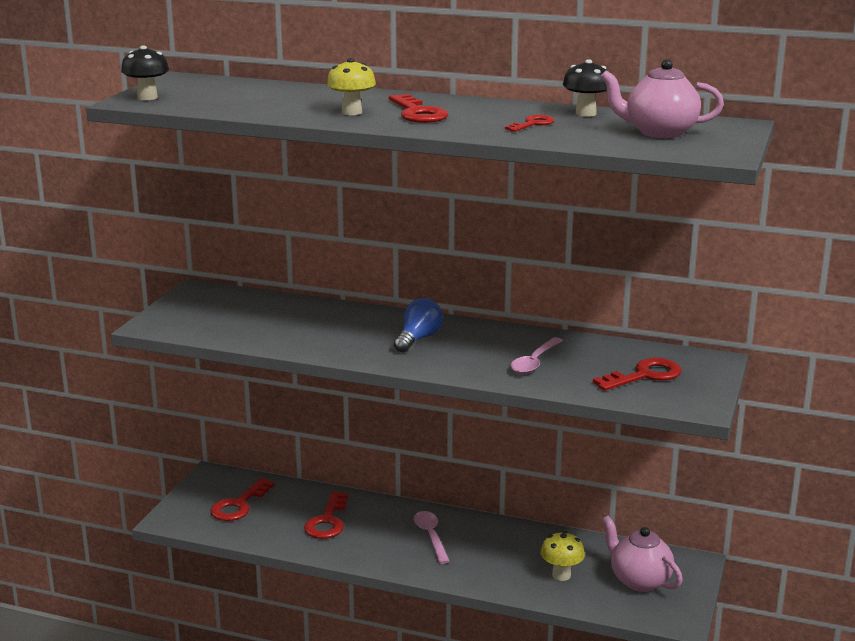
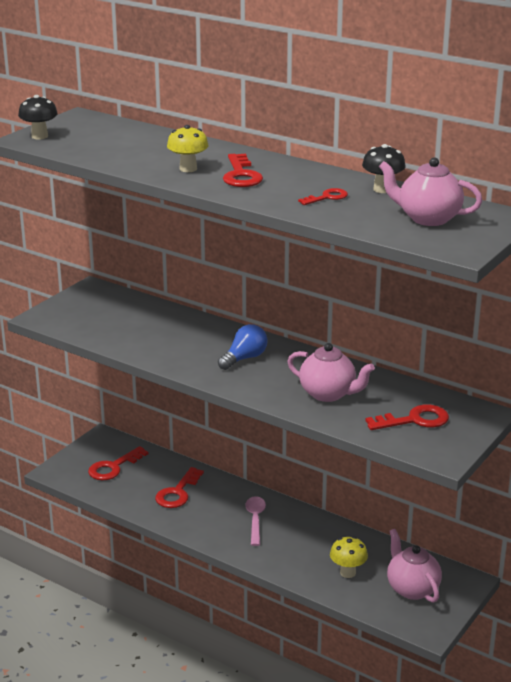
camera: 15 degrees right, 5 degrees up
pink spoon [511,337,563,374] -> pink teapot [287,343,375,402]

